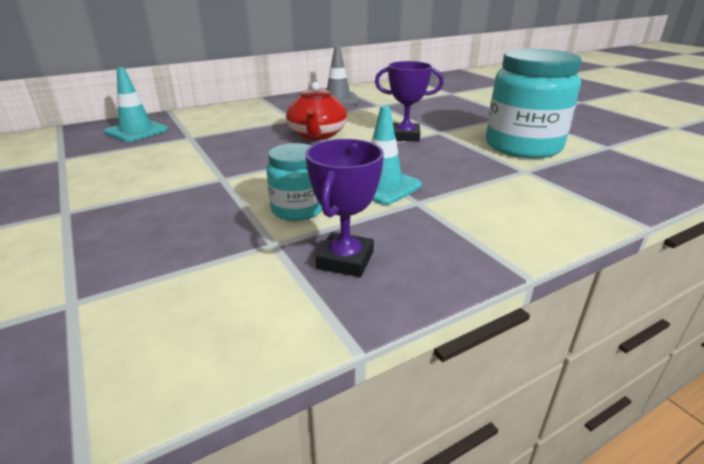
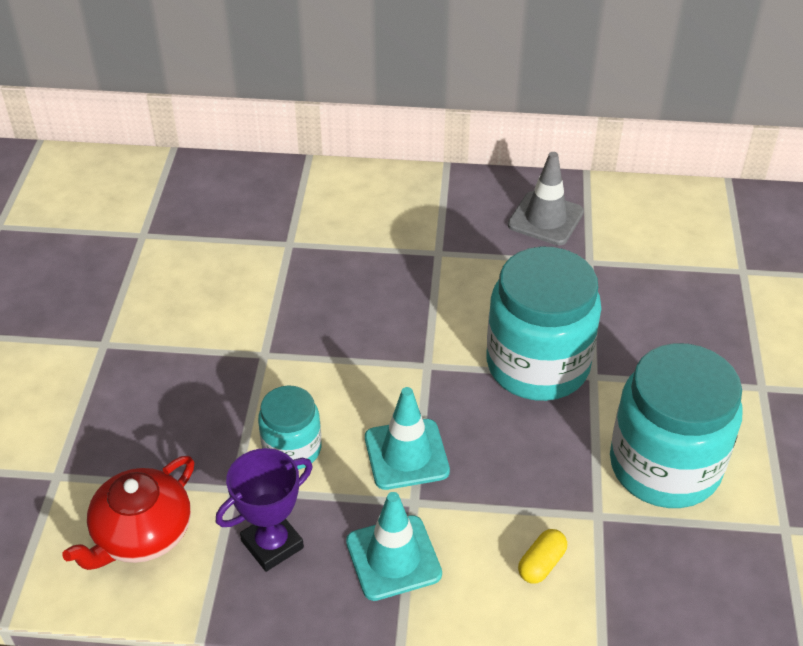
camera: 35 degrees right, 15 degrees up
turquoise traffic cone [104,67,168,142] -> turquoise traffic cone moved to [346,492,442,601]
red teapot [286,82,347,140] -> red teapot moved to [63,456,194,570]
purple trophy [375,61,444,142] -> turquoise jar [486,246,601,401]
none -> yellow capsule [518,529,567,584]

